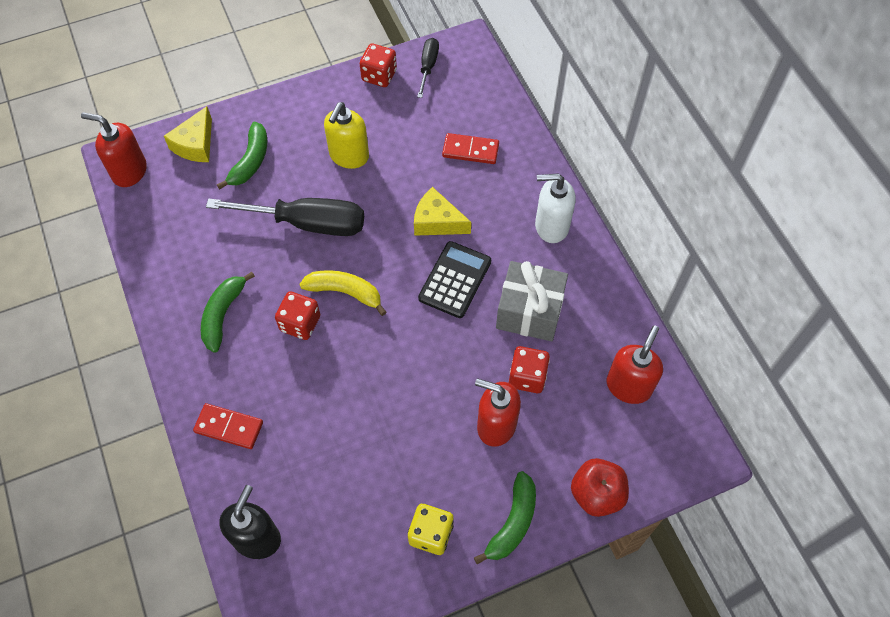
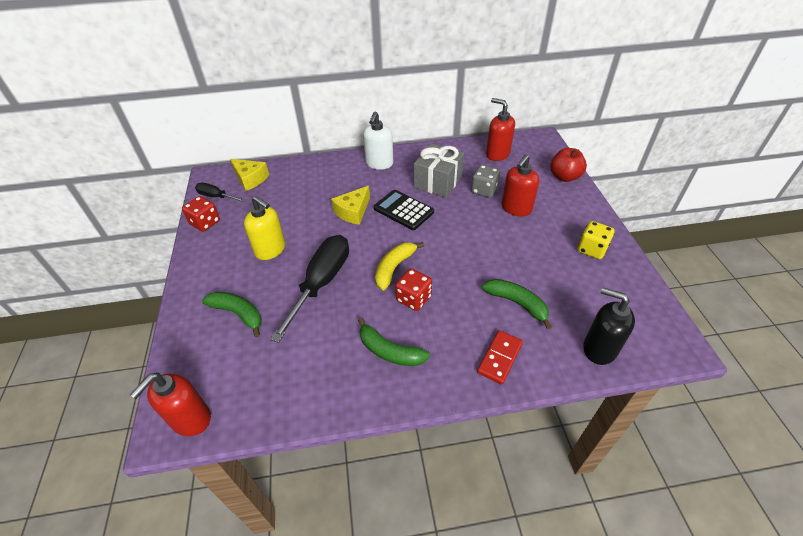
camera: 75 degrees left, 15 degrees down
yellow cheese [164,106,212,162] -> yellow cheese moved to [230,159,269,191]
red domino [442,133,499,164] -> none
green banana [474,471,536,564] -> green banana moved to [482,279,552,329]
red dice [509,346,550,393] -> grey dice [471,165,500,198]

